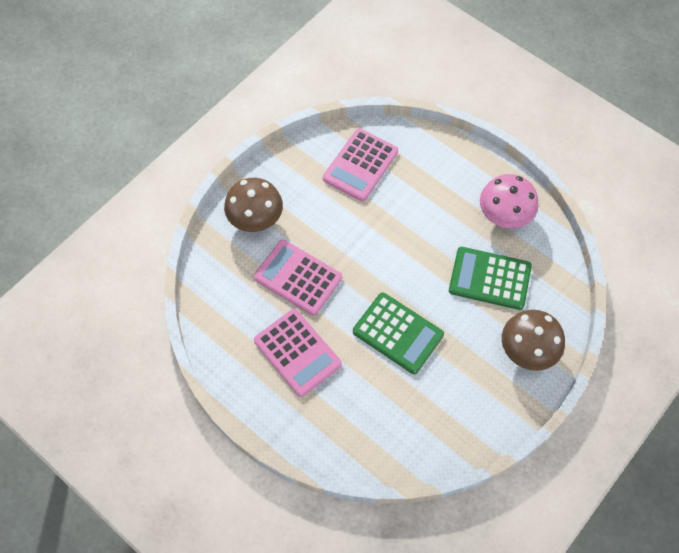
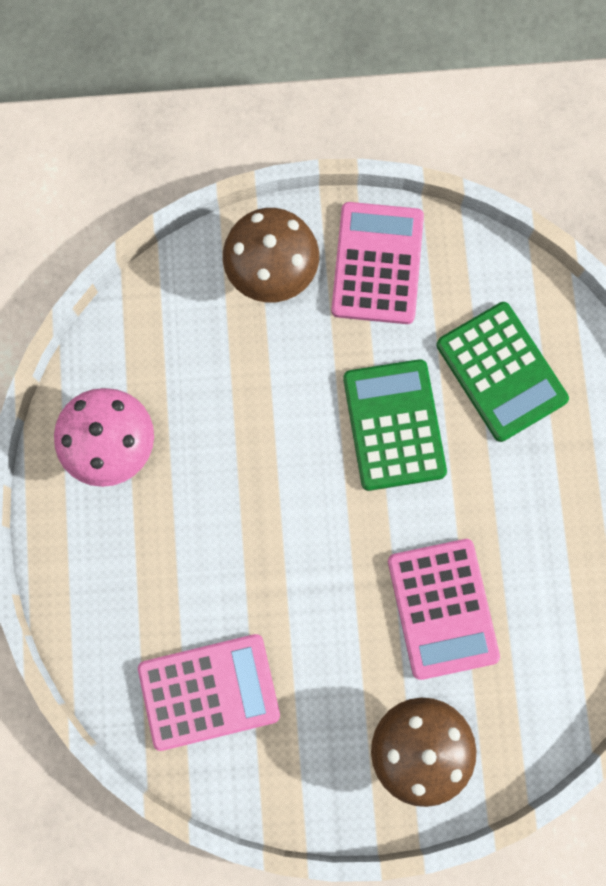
camera: 135 degrees left, 15 degrees up
pink calculator [254,309,342,397] -> pink calculator moved to [331,202,424,324]
green calculator [449,247,532,310] -> green calculator moved to [436,302,569,442]

